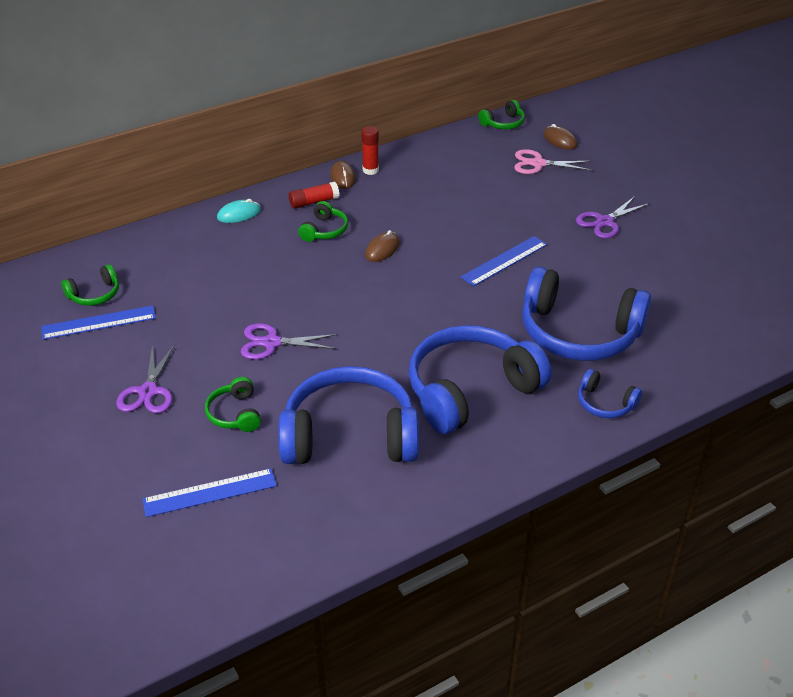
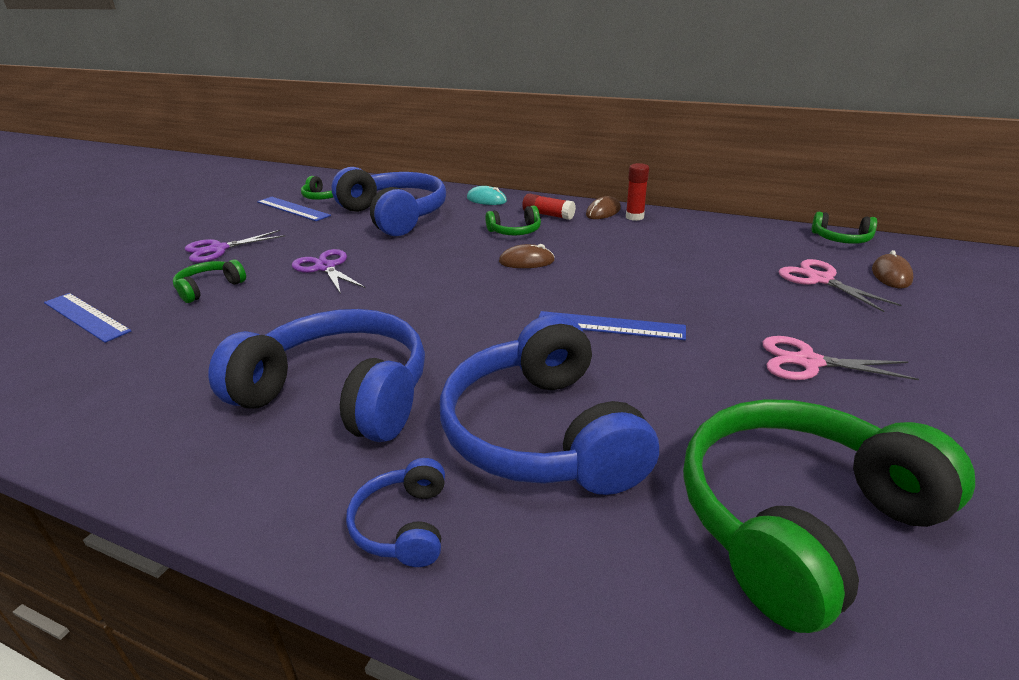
camera: 55 degrees right, 10 degrees down
blue headphones [278,366,419,464] -> blue headphones moved to [332,167,446,236]
purple scissors [576,196,650,238] -> pink scissors [762,336,919,380]
none -> green headphones [683,399,975,633]

